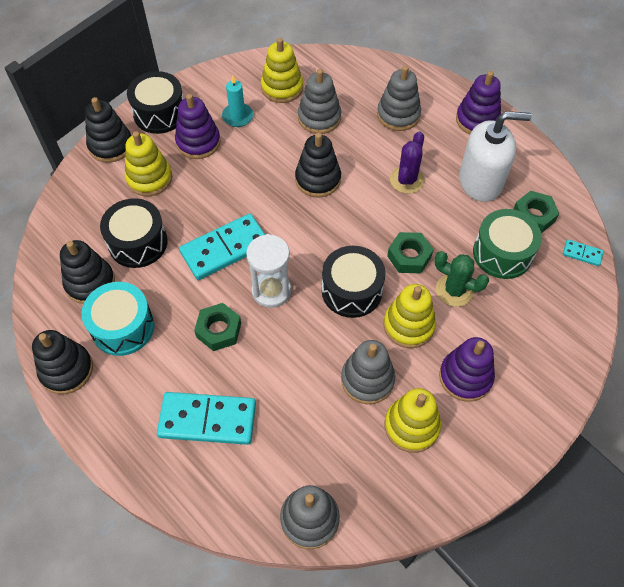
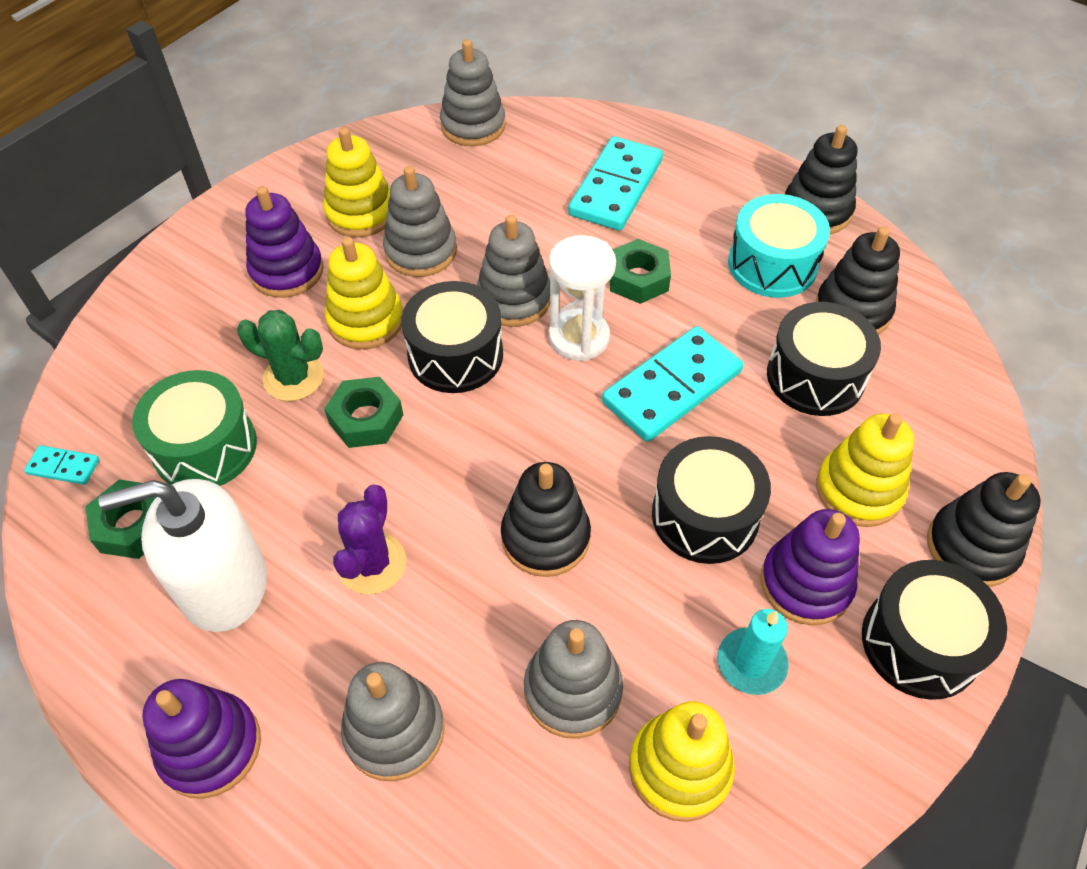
camera: 170 degrees right, 5 degrees down
turquoise domino [157,392,256,445] -> turquoise domino turned 60 degrees counterclockwise [568,136,663,231]
none -> grey stacking toy [477,215,550,327]
none -> black drum [652,436,771,564]

